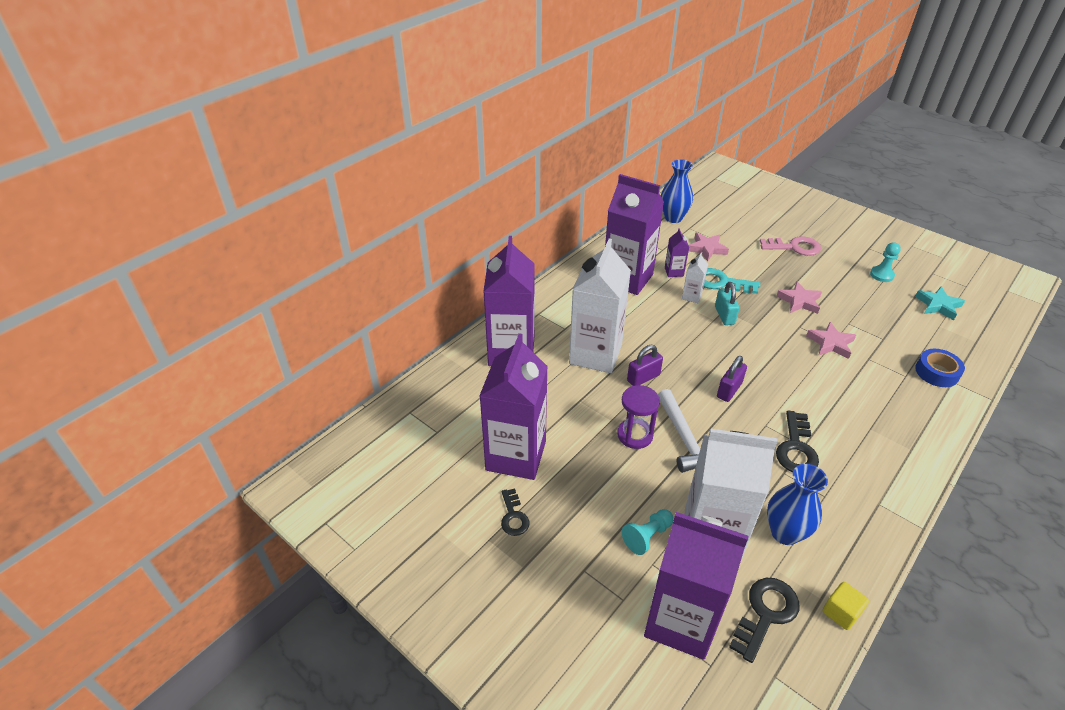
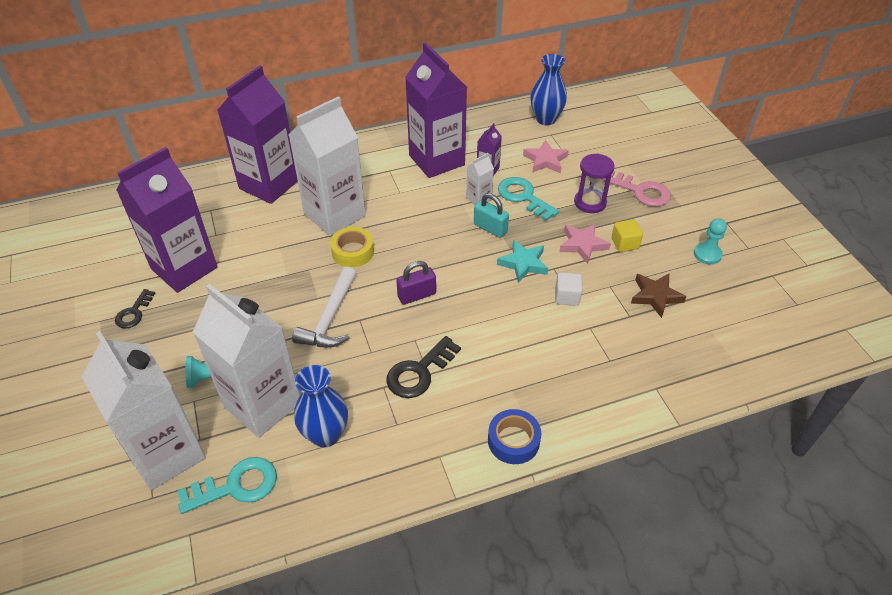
camera: 30 degrees right, 5 degrees up
purple hourglass [617,385,660,449] -> purple hourglass moved to [574,153,615,213]
purple padlock [627,345,663,386] -> yellow tape [330,227,374,267]
purple carton [644,512,748,660] -> white carton [82,331,206,490]
turquoise padlock [715,282,739,325] -> turquoise padlock turned 75 degrees counterclockwise [474,193,509,238]
black key [729,578,800,663] -> turquoise key [178,457,277,514]
pink star [806,322,856,359] -> white cube [555,272,582,306]
yellow cube [822,582,869,630] -> yellow cube moved to [612,220,643,252]
turquoise star [915,286,965,320] -> turquoise star moved to [497,240,548,283]
blue tape [915,349,965,387] -> blue tape moved to [488,409,541,464]
none -> brown star [631,274,687,318]

